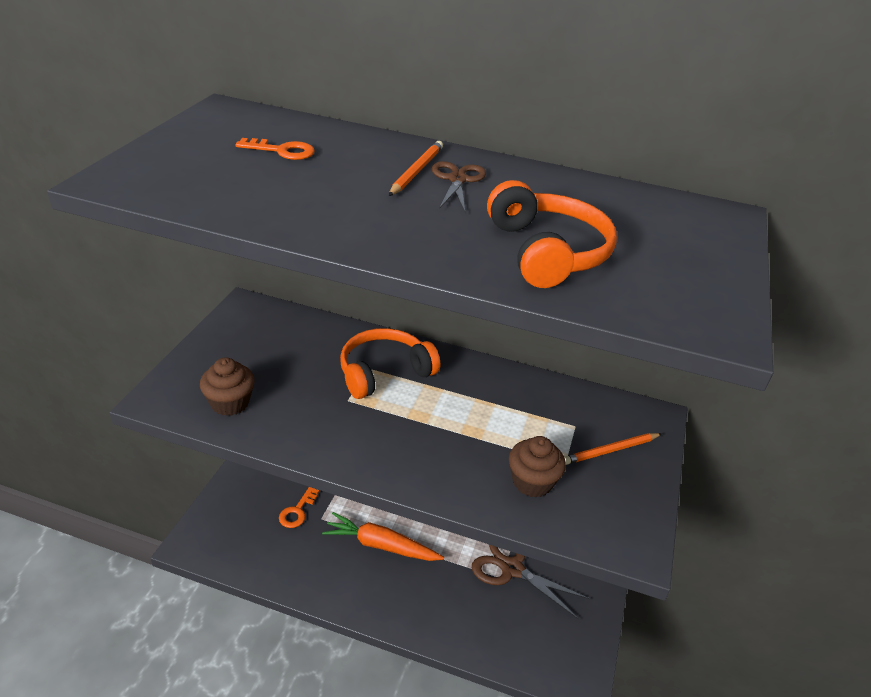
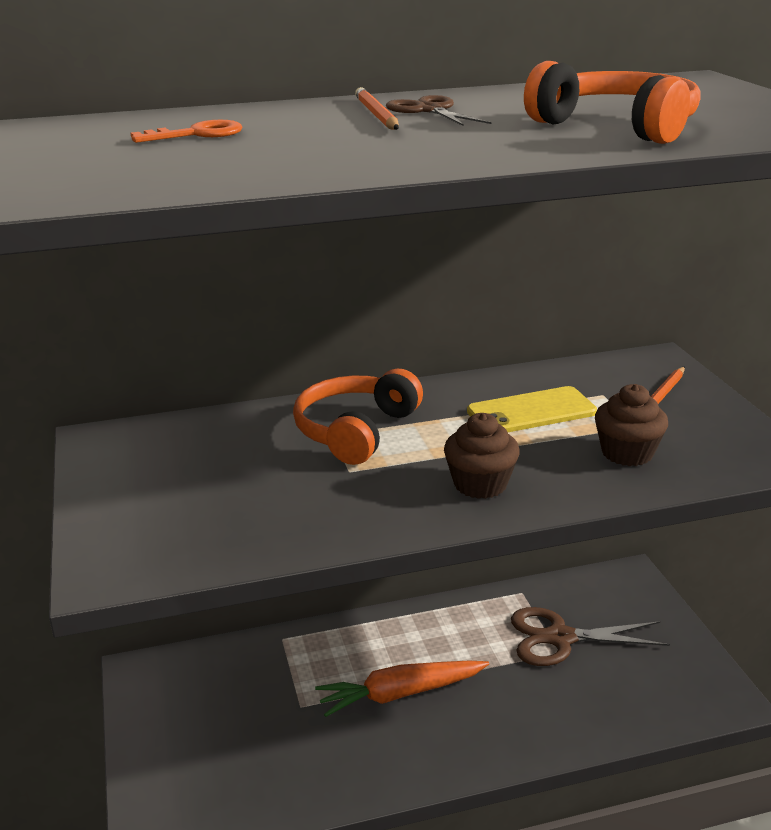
camera: 30 degrees left, 10 degrees down
brown cupcake [200,357,255,416] -> brown cupcake moved to [444,413,520,499]
orange key [279,487,319,528] -> none
none -> yellow phone [467,386,597,432]

